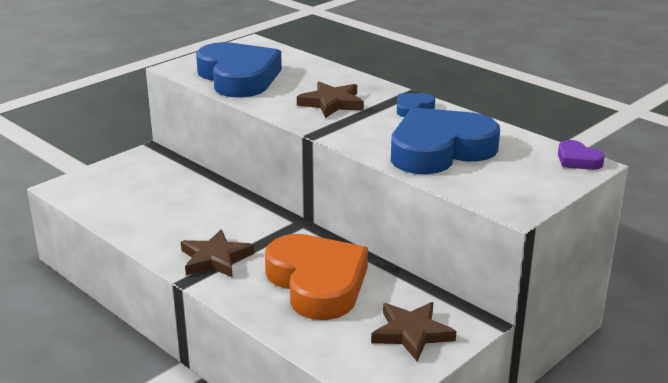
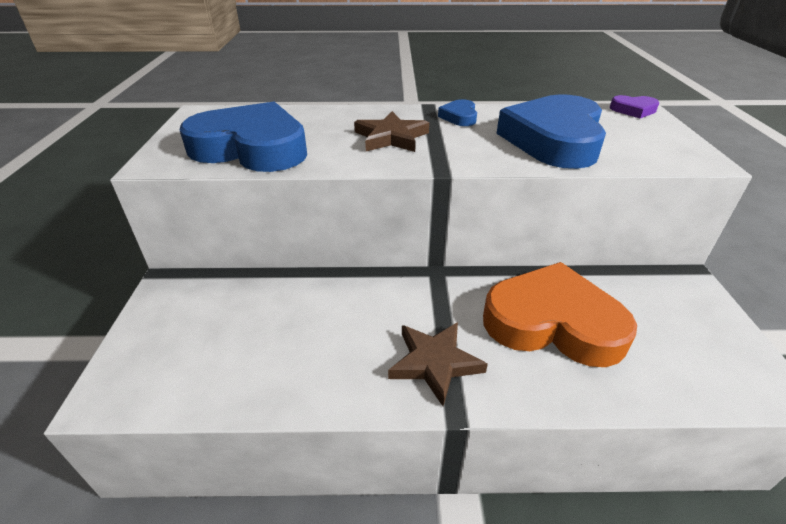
camera: 45 degrees left, 10 degrees up
brown star [371,302,456,361] -> none

